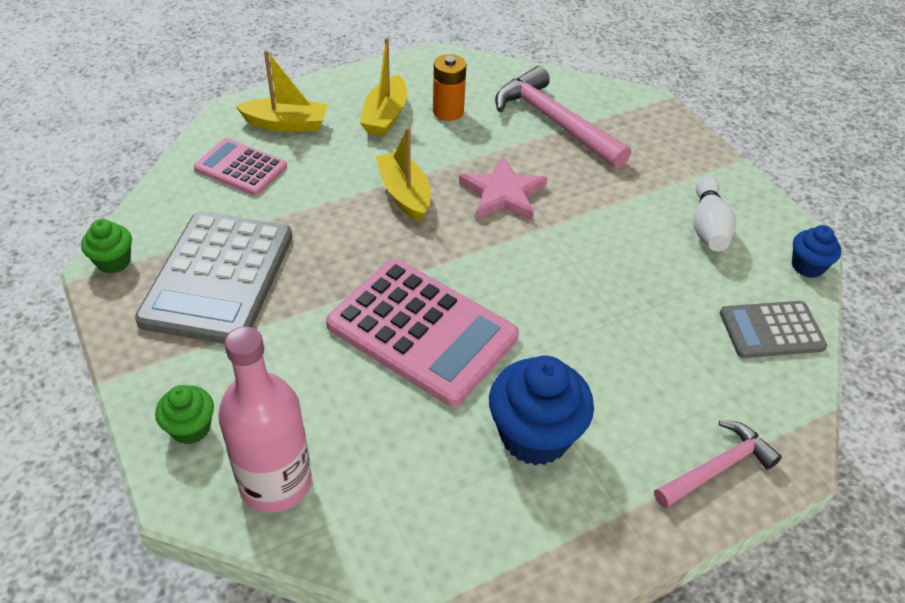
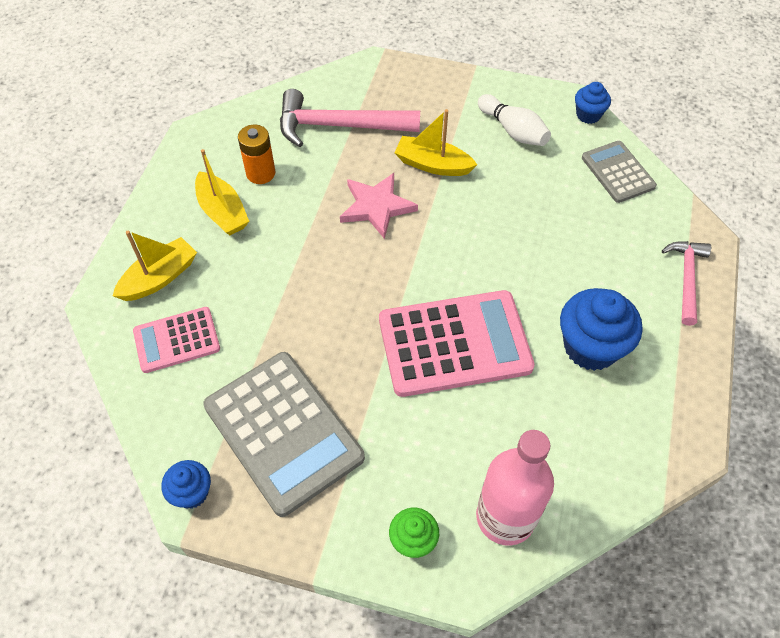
camera: 45 degrees left, 10 degrees up
green cupcake [81,219,132,273] -> blue cupcake [162,460,211,509]
yellow boat [376,127,431,222] -> yellow boat moved to [394,109,477,176]
grey calculator [720,301,827,358] -> grey calculator turned 120 degrees clockwise [582,141,657,203]

